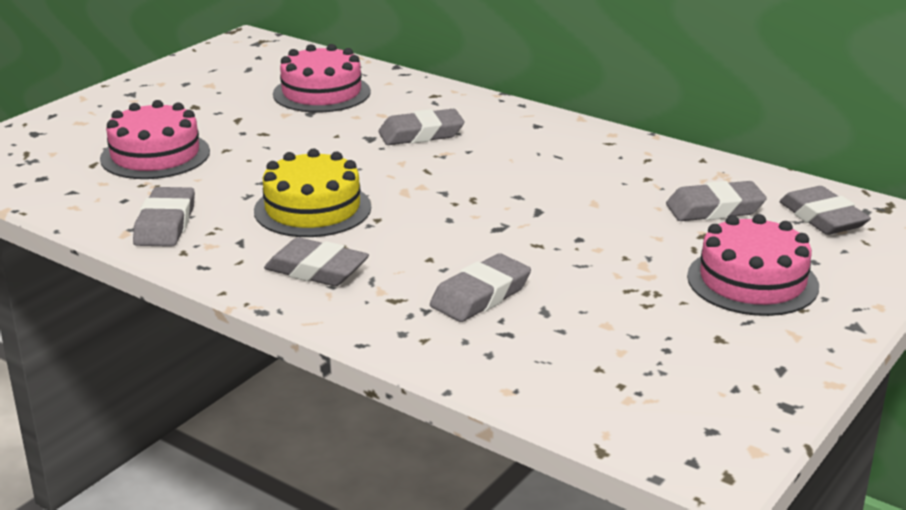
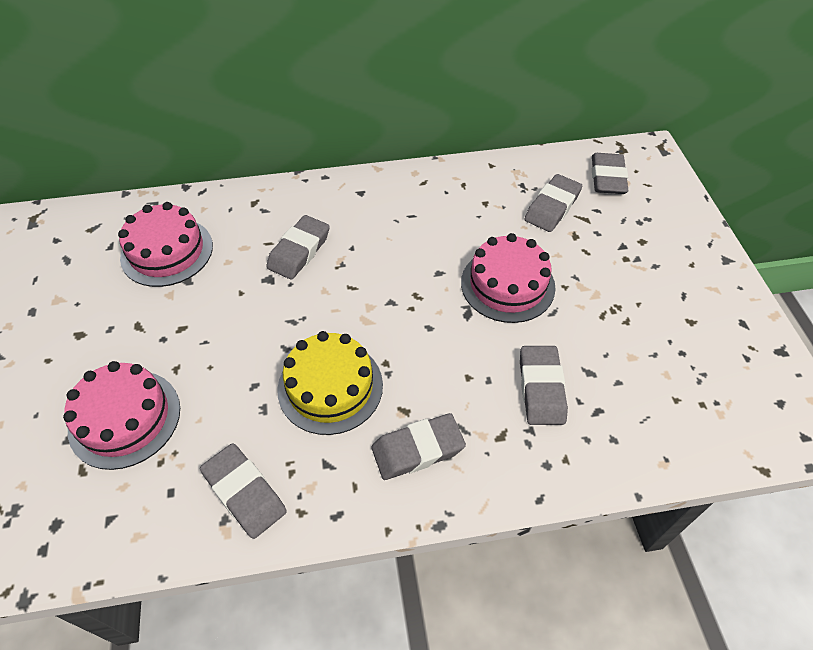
camera: 45 degrees left, 25 degrees up
pink cake [687,214,819,316] -> pink cake moved to [461,233,556,323]
grey eraser [779,186,871,235] -> grey eraser turned 75 degrees clockwise [592,153,629,194]

